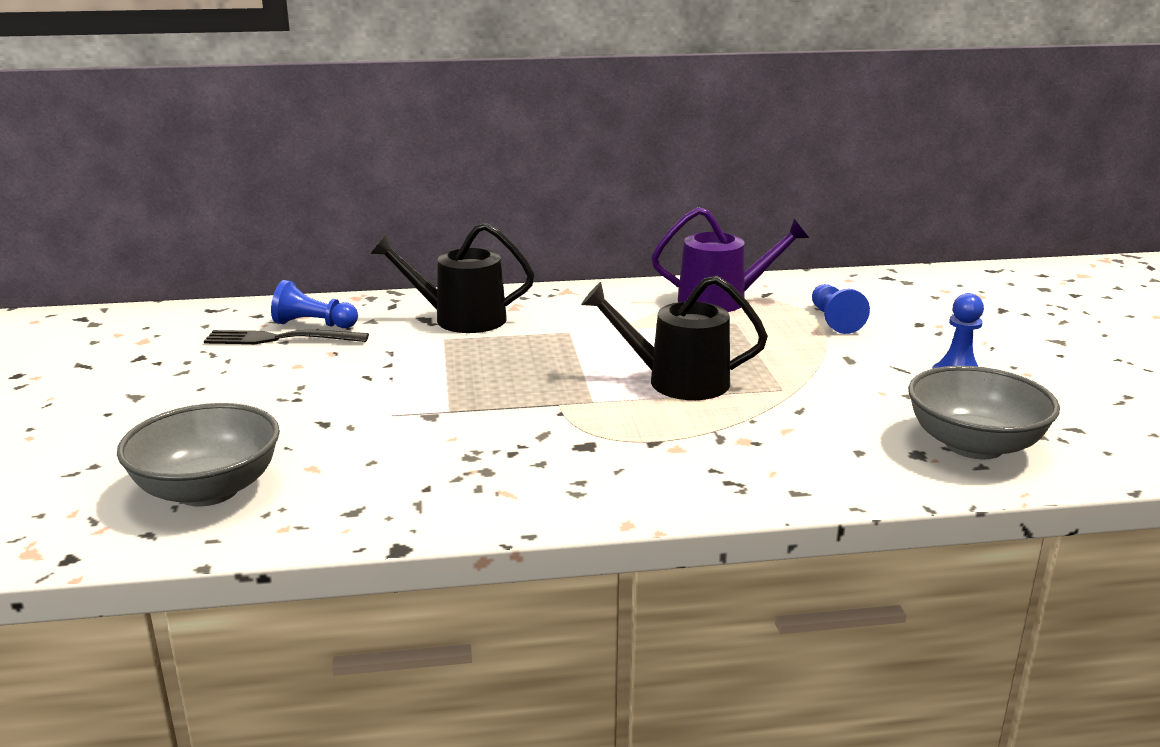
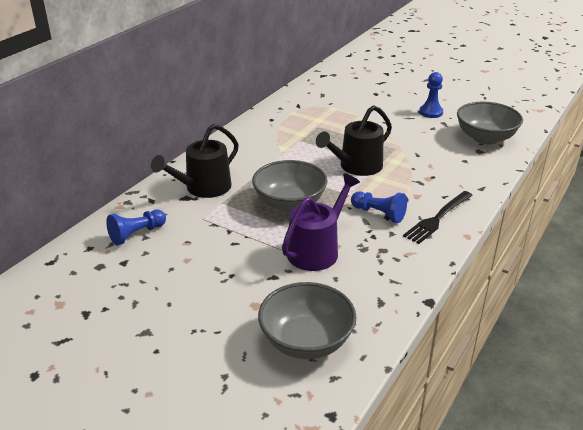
camera: 50 degrees left, 10 degrees up
black fork [204,330,369,344] -> black fork moved to [403,191,473,244]
purple watering can [651,207,809,312] -> purple watering can moved to [282,173,360,271]
blue pawn [812,284,870,334] -> blue pawn moved to [351,191,407,223]
none -> grey bowl [252,160,328,212]

